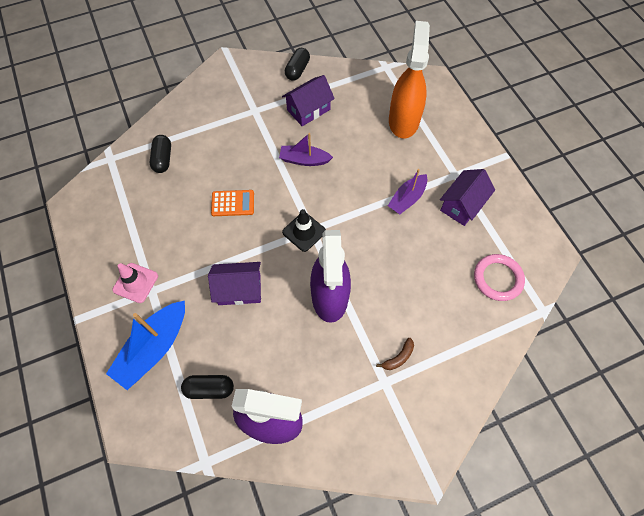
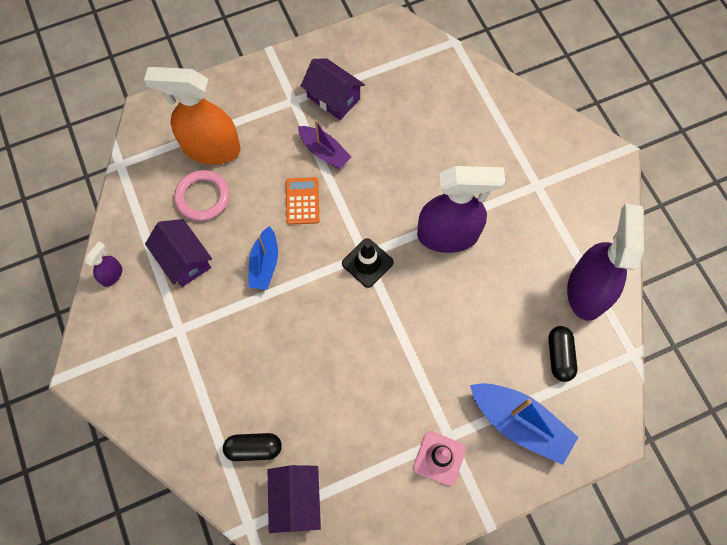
camera: 90 degrees left, 5 degrees up
purple house [208,262,261,305] -> purple house moved to [268,465,321,533]
orange calculator [211,190,254,216] -> orange calculator moved to [286,177,319,225]
purple boat [279,133,333,166] -> blue boat [248,226,278,290]
black capsule [285,48,310,81] -> purple spray bottle [85,242,122,287]
brown banana [376,338,414,370] -> none
pink ring [474,254,525,301] -> pink ring moved to [174,170,230,221]

